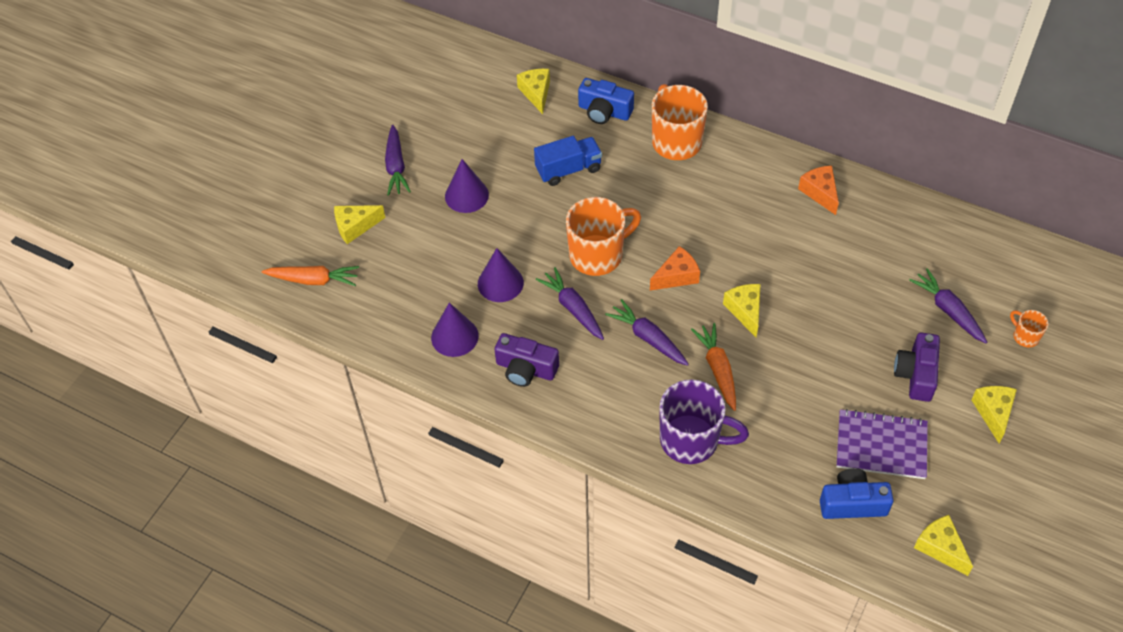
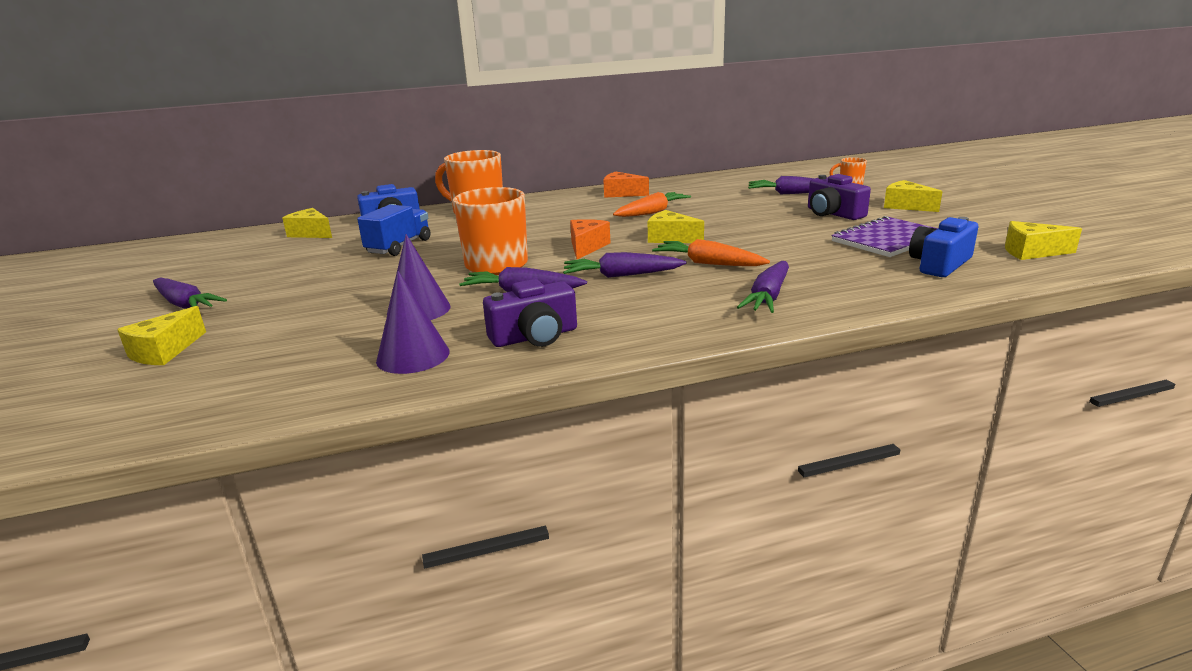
camera: 45 degrees left, 30 degrees down
orange carrot [262,266,359,286] -> orange carrot moved to [613,192,691,217]
purple cone [445,159,489,213] -> none
purple mug [659,379,749,464] -> purple carrot [737,261,789,313]

